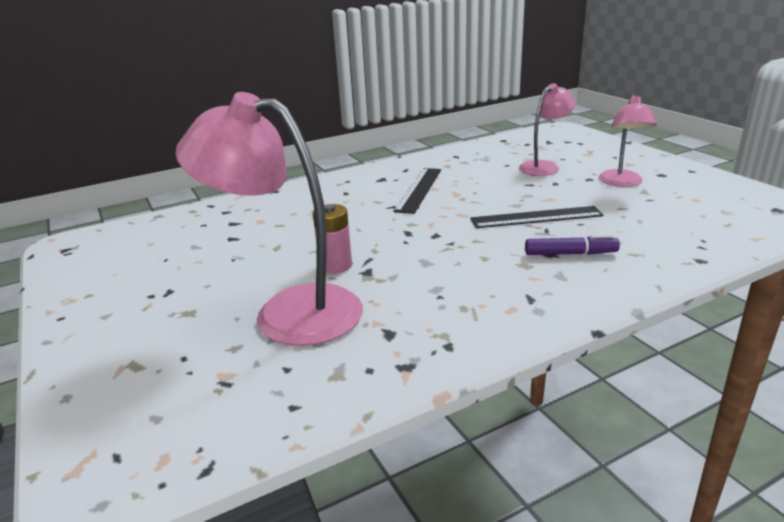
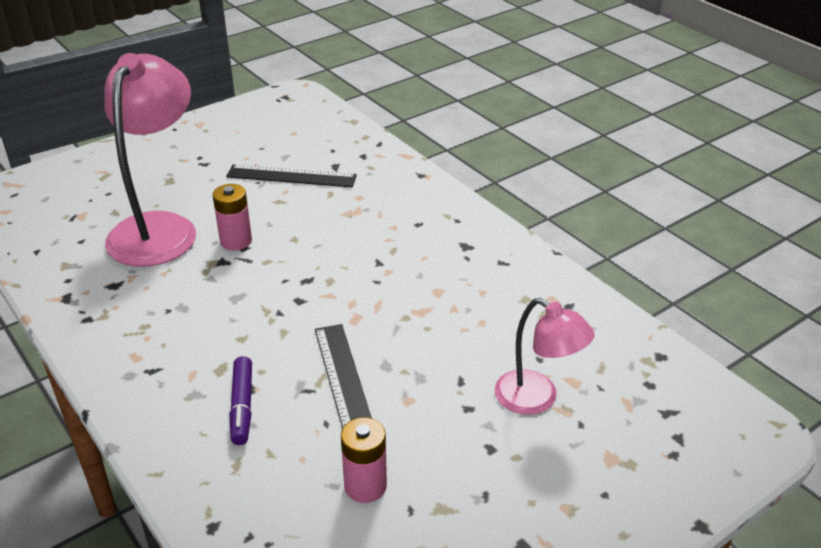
camera: 80 degrees right, 10 degrees up
black ruler [394,168,441,214] -> black ruler moved to [226,164,357,187]
pink lamp [599,95,657,187] -> none
none -> pink battery [341,417,387,503]

